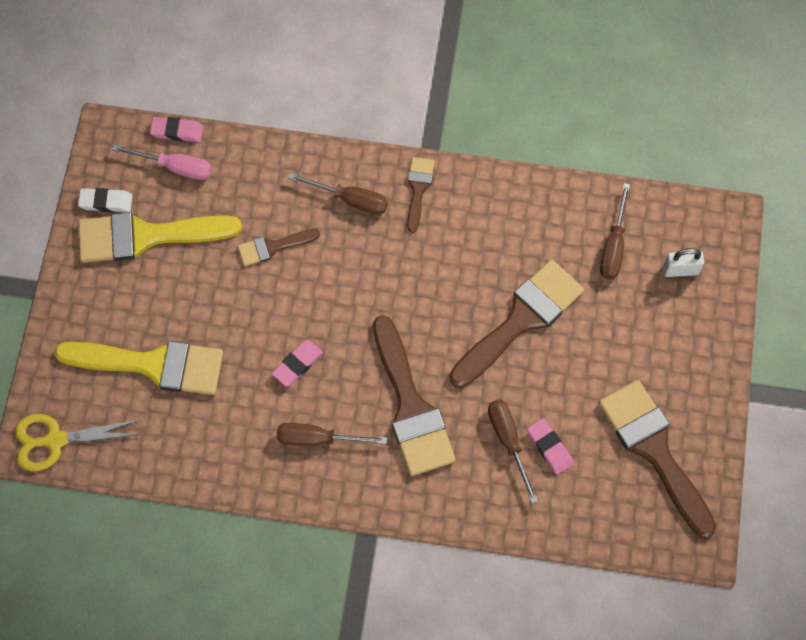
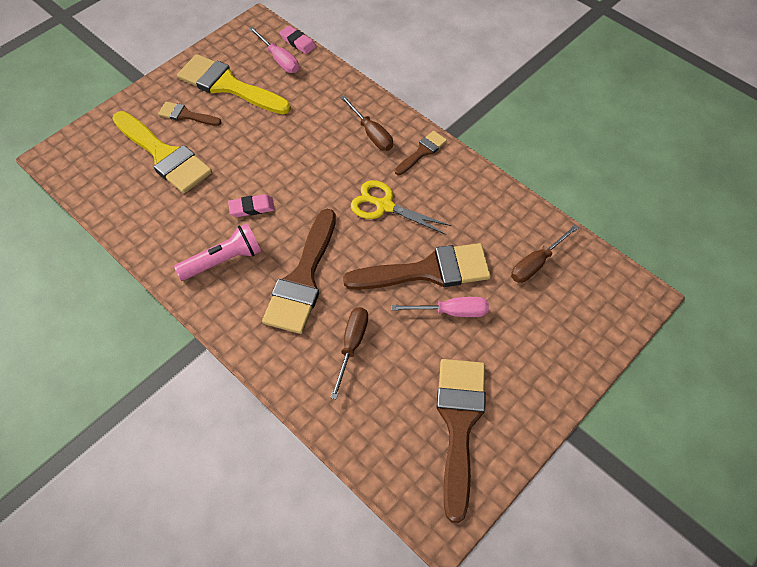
camera: 35 degrees right, 10 degrees down
yellow scissors [15,414,142,471] -> yellow scissors moved to [351,180,451,235]
white eraser [78,188,132,212] -> none
brown brush [238,229,320,266] -> brown brush moved to [158,102,222,126]
brown screwdriver [277,423,387,446] -> pink flashlight [174,223,261,281]
pink eraser [527,418,573,475] -> none
white padlock [663,248,704,277] -> none
none -> pink screwdriver [391,297,489,317]

